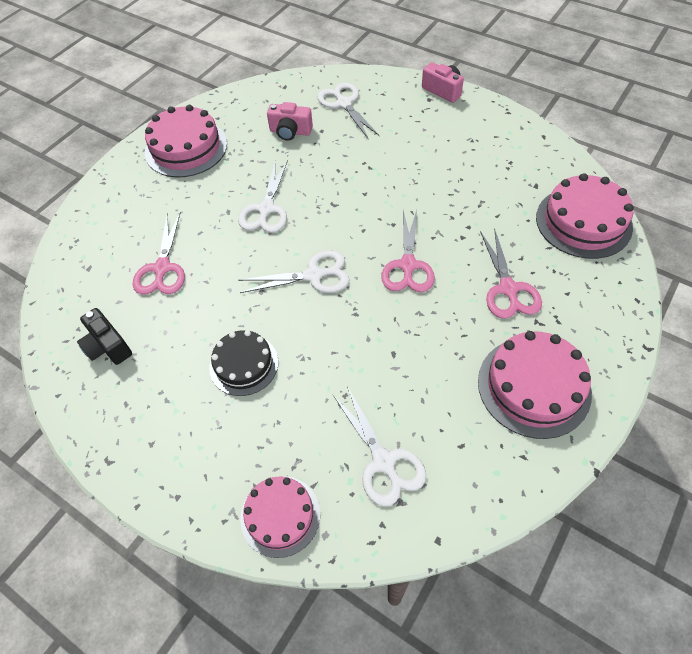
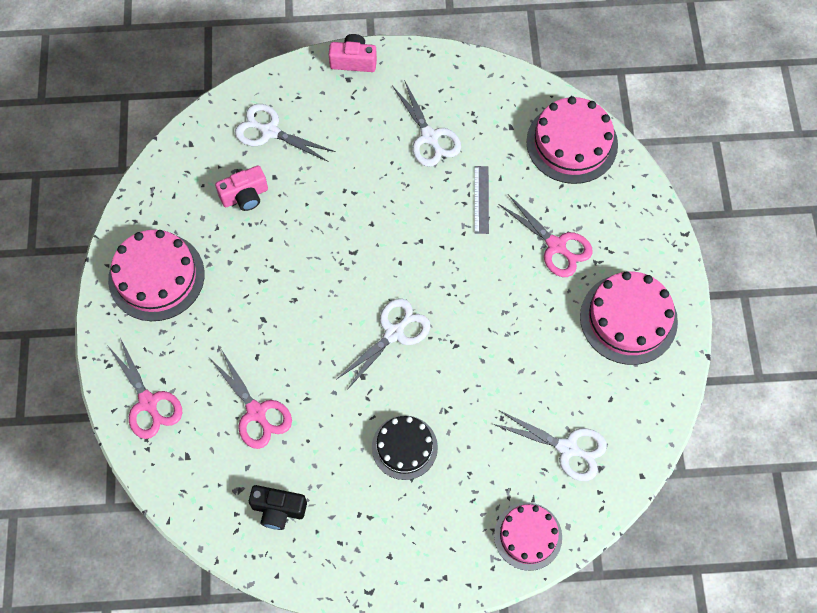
camera: 40 degrees left, 10 degrees up
white scissors [238,159,288,233] -> white scissors moved to [392,80,461,167]
pink scissors [381,210,435,292] -> pink scissors moved to [107,338,182,439]
none -> grey ruler [474,166,489,234]

